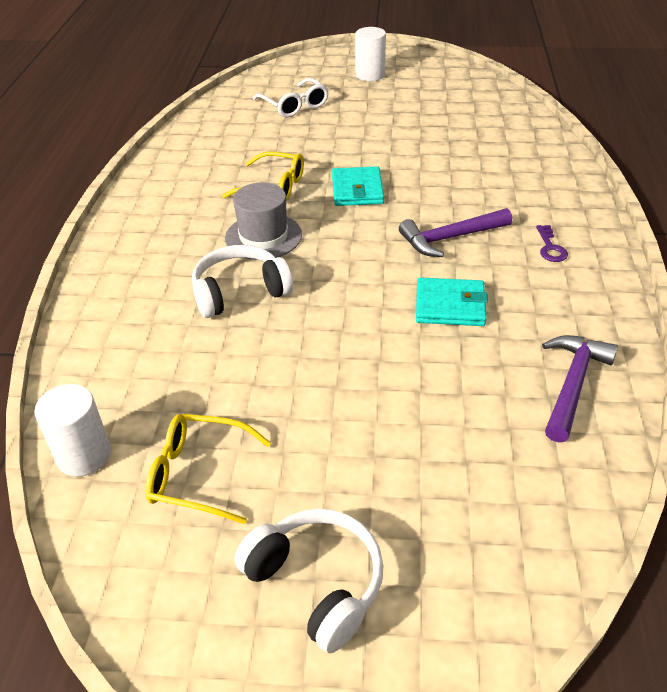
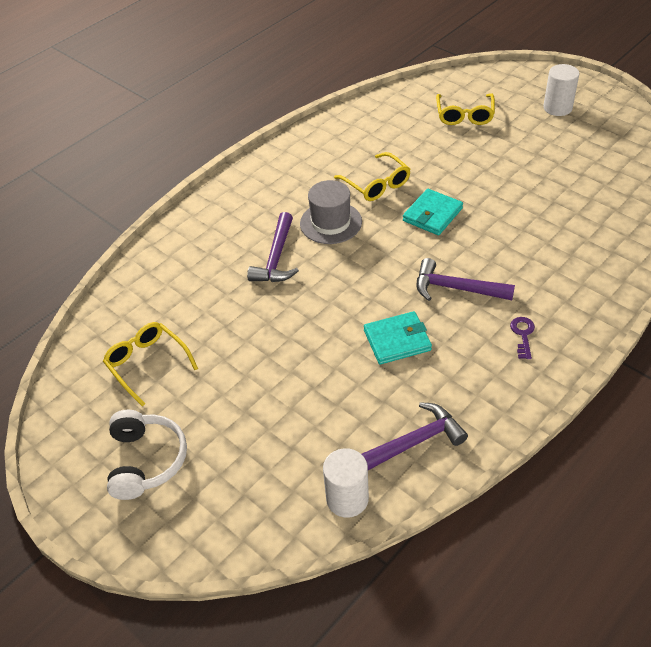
camera: 40 degrees right, 5 degrees up
white cylinder [34,384,111,477] -> white cylinder moved to [323,448,369,518]
white headphones [192,245,293,318] -> purple hammer [247,212,299,282]
white glasses [253,78,329,117] -> yellow glasses [436,94,495,125]
turquoise wallet [416,277,488,326] -> turquoise wallet turned 60 degrees counterclockwise [364,311,432,364]
purple key [536,225,568,262] -> purple key turned 150 degrees clockwise [510,317,535,359]

